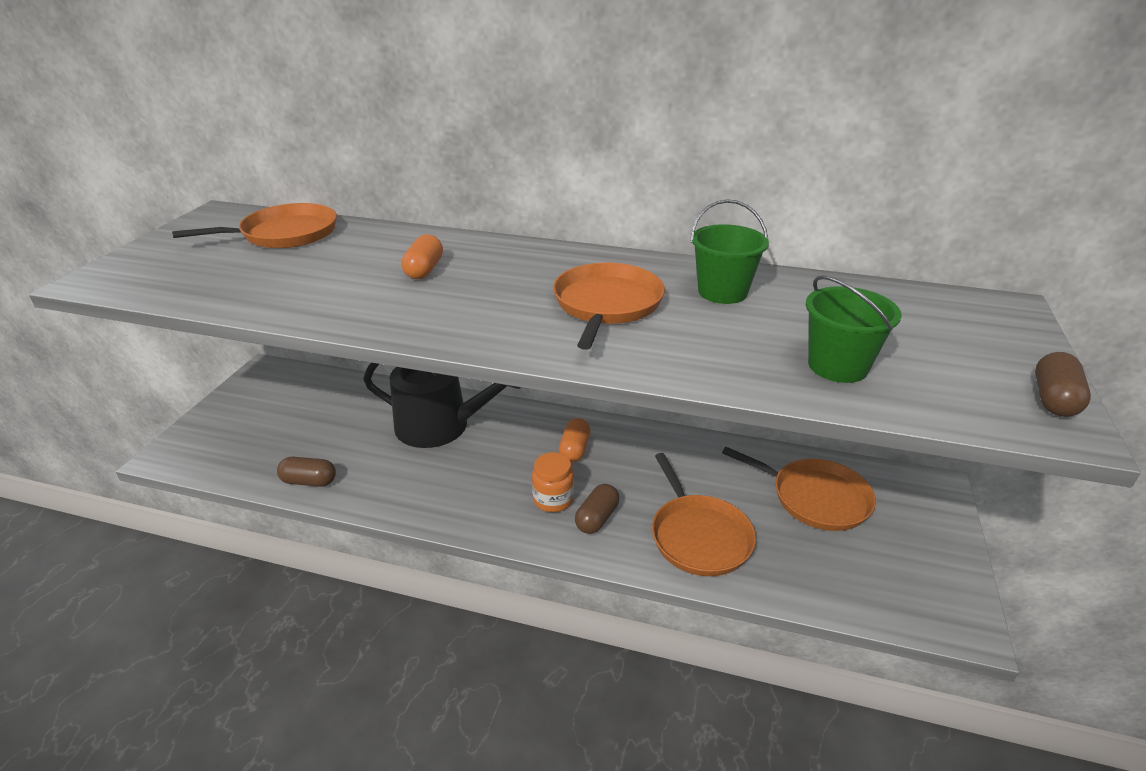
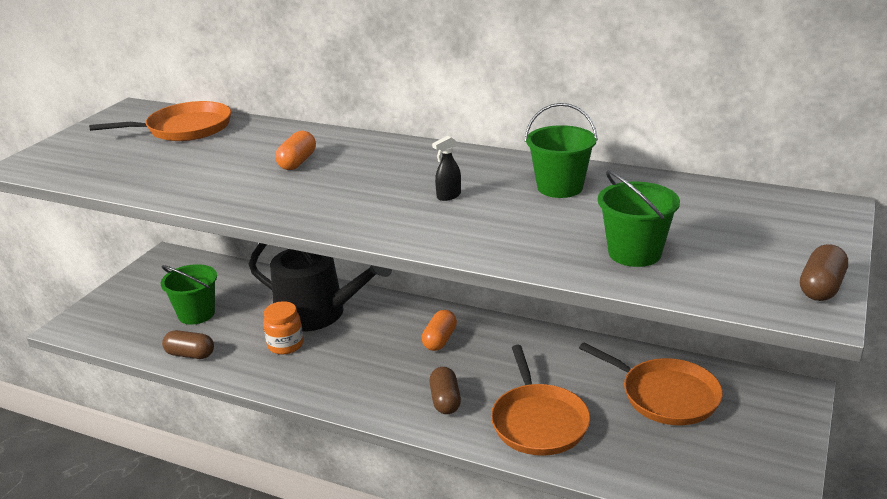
camera: 10 degrees right, 5 degrees down
orange jar [532,452,574,512] -> orange jar moved to [263,301,303,355]
orange pan [553,263,665,350] -> black spray bottle [432,136,461,201]
brown capsule [575,484,619,534] -> brown capsule turned 45 degrees counterclockwise [429,367,461,414]
none -> green bucket [161,264,217,325]

